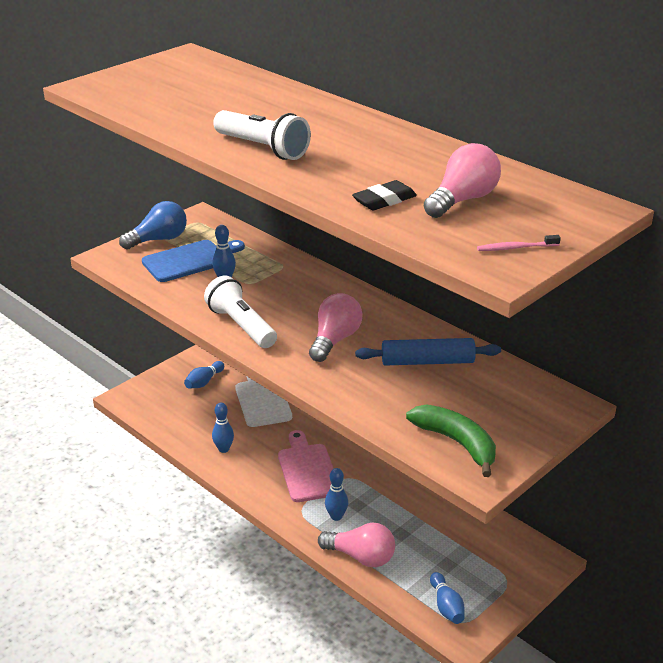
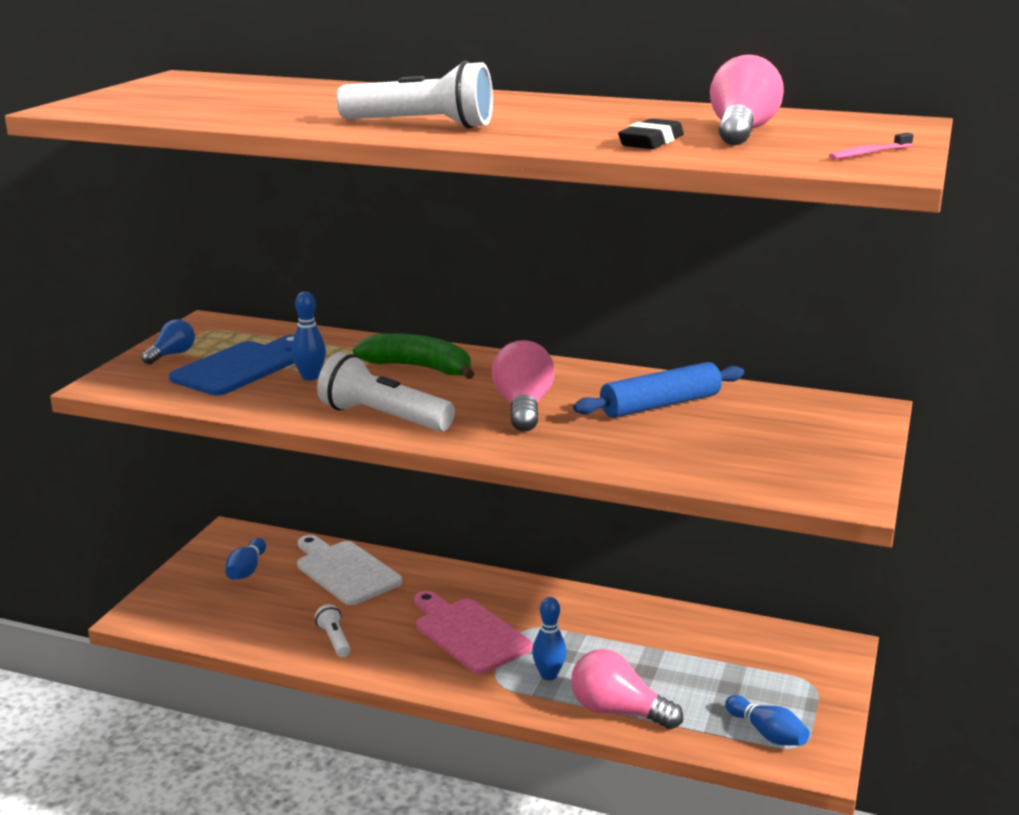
camera: 25 degrees left, 10 degrees down
blue light bulb [119,201,187,249] -> blue light bulb [141,319,195,365], size x0.59
blue bowling pin [212,403,234,453] -> white flashlight [315,604,350,657]
pink light bulb [318,522,395,567] -> pink light bulb turned 150 degrees counterclockwise [571,649,683,729]
green banana [406,405,496,477] -> green banana moved to [353,333,474,379]

